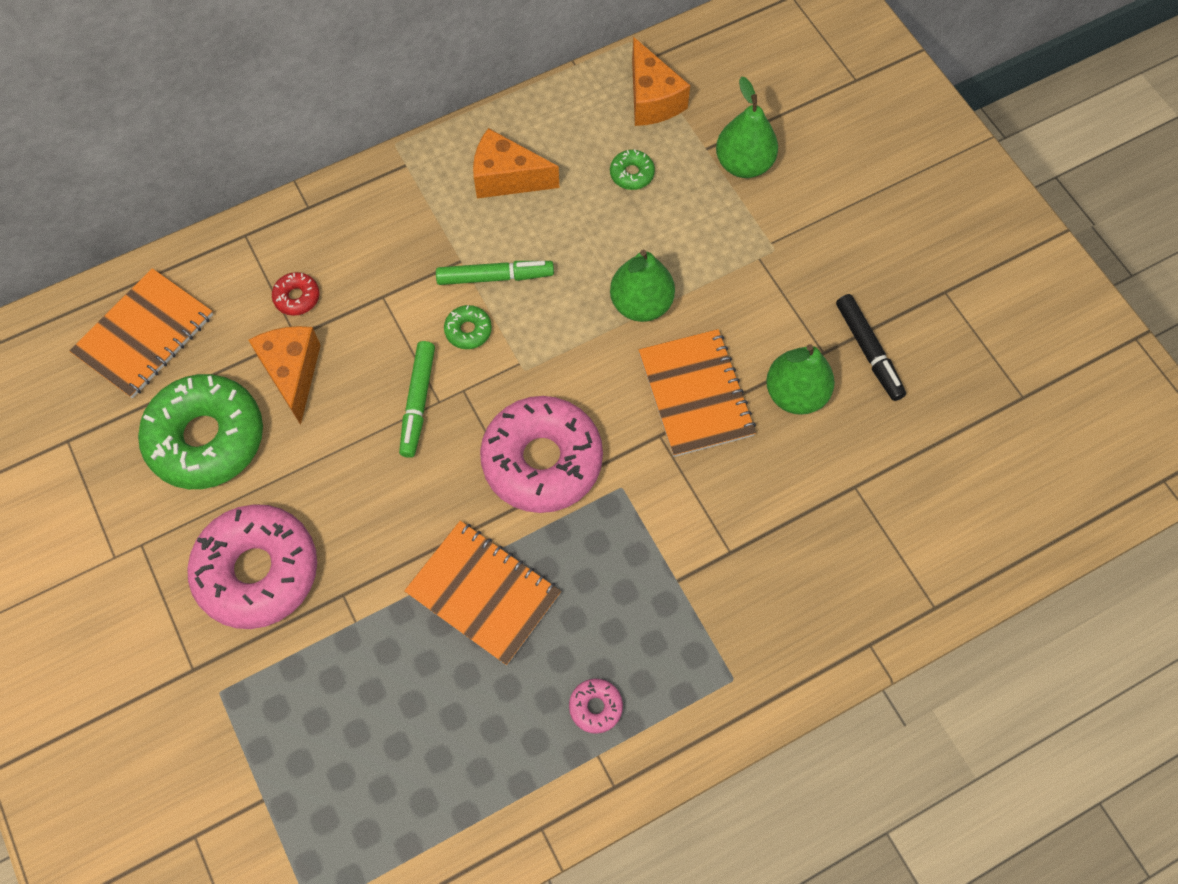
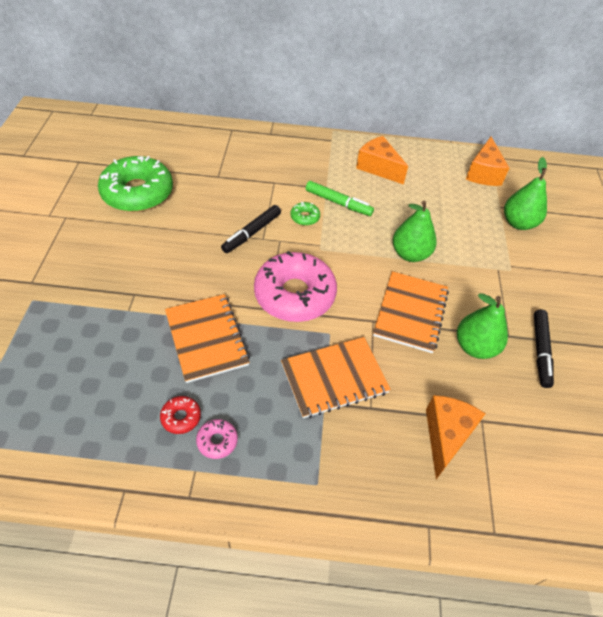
camera: 30 degrees right, 15 degrees down
orange notebook [70,268,213,398] -> orange notebook moved to [281,337,391,418]
pink donut [187,504,317,629] -> none
orange cheese [249,326,321,425] -> orange cheese moved to [426,395,486,479]
red donut [272,272,319,316] -> red donut moved to [160,396,201,434]
green marker [399,341,435,458] -> black marker [221,205,281,253]
green donut [610,149,655,190] -> none

